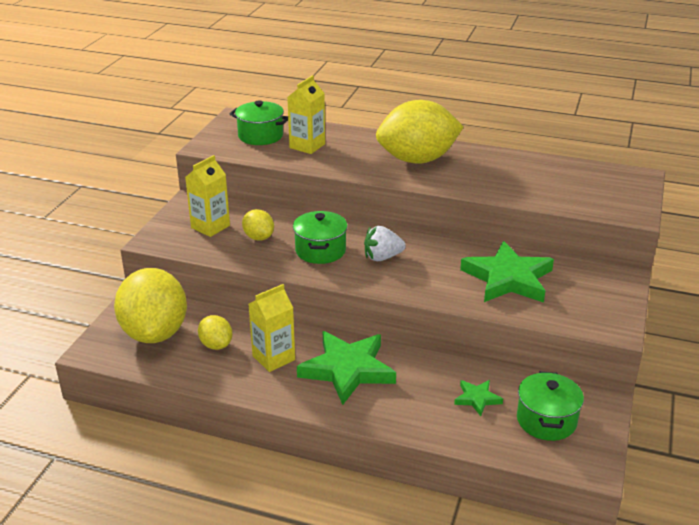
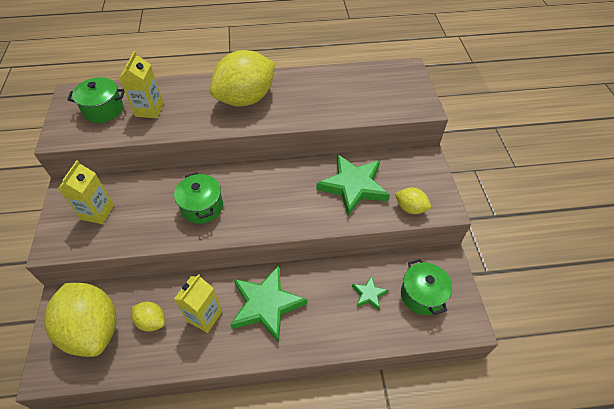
camera: 25 degrees left, 20 degrees up
yellow lemon [242,209,274,241] -> yellow lemon moved to [395,188,431,214]
white strawberry [364,226,406,261] -> none

